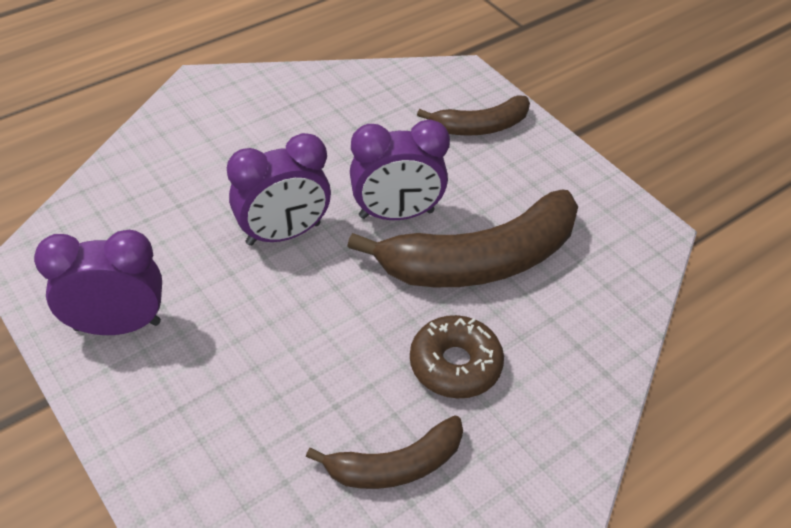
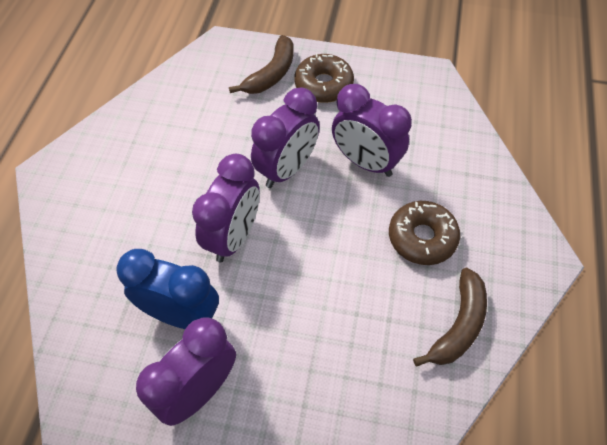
camera: 40 degrees left, 10 degrees up
brown banana [347,189,578,287] -> purple clock [332,84,412,177]
none -> blue clock [116,249,219,329]
none -> brown donut [294,53,354,103]

